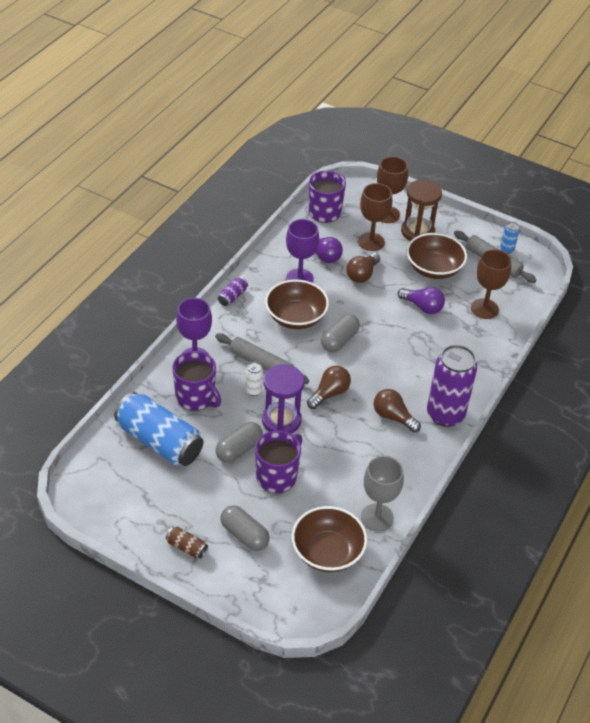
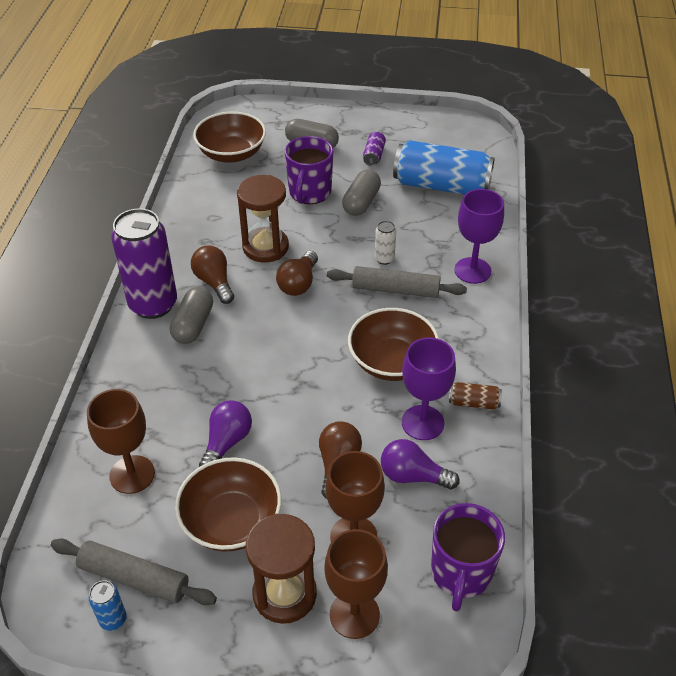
camera: 160 degrees right, 0 degrees up
brown can [166,527,208,559] -> brown can moved to [449,382,502,410]
purple mug [172,351,221,411] -> none
purple can [218,277,248,306] -> purple can moved to [363,131,386,166]
purple hourglass [262,364,305,434] -> none
grey capsule [321,314,360,352] -> grey capsule moved to [170,287,213,344]
grey goblet [361,456,404,531] -> none
brown light bulb [374,389,421,433] -> brown light bulb turned 135 degrees counterclockwise [191,246,234,304]
purple light bulb [398,287,445,314] -> purple light bulb turned 105 degrees clockwise [199,400,252,467]
none -> brown hourglass [237,175,289,263]

